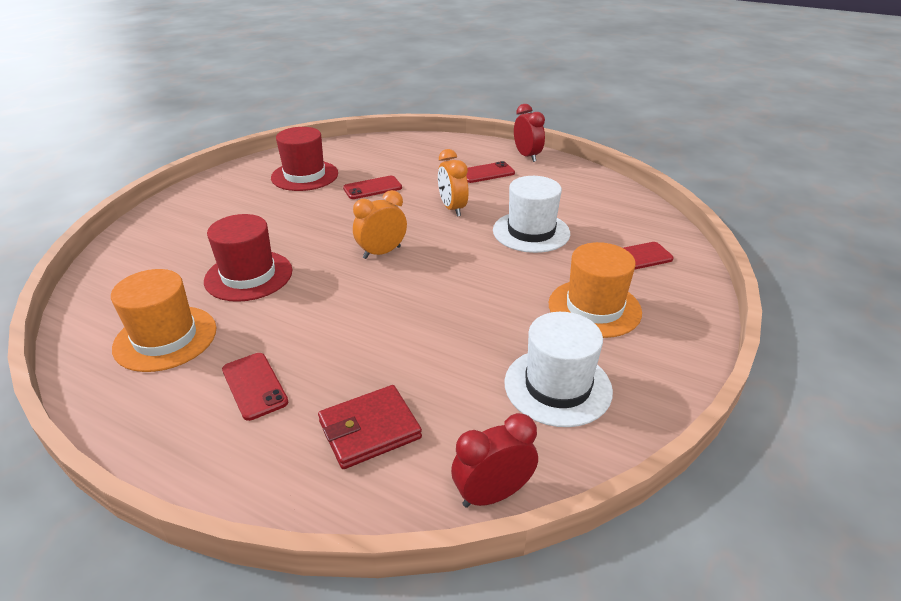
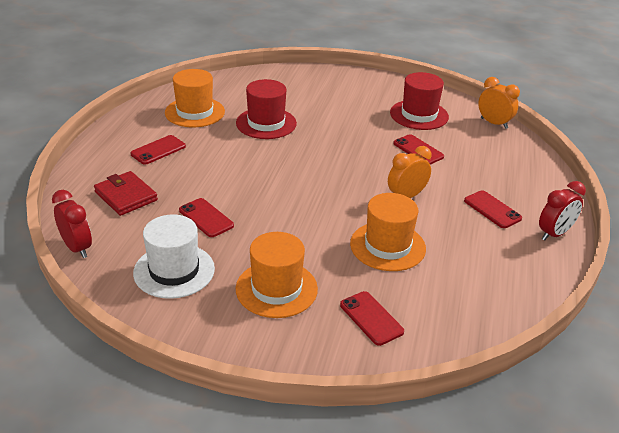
camera: 75 degrees right, 0 degrees up
orange clock [353,190,407,259] -> orange clock moved to [478,77,520,129]
white hat [493,176,570,253] -> orange hat [350,193,426,271]
none -> red phone [179,198,234,237]

